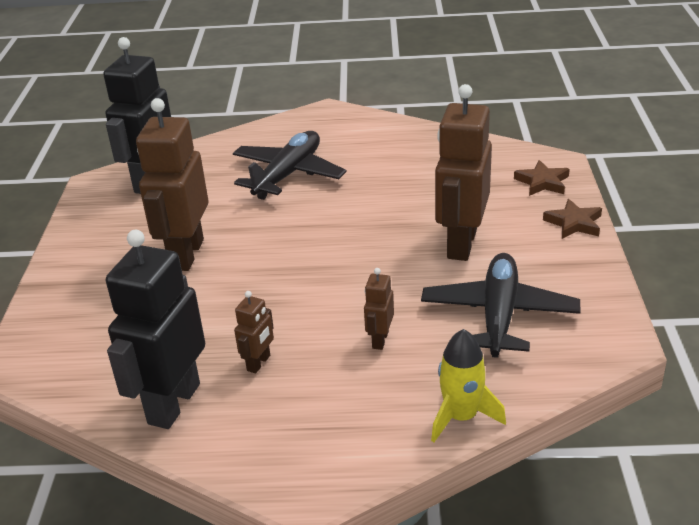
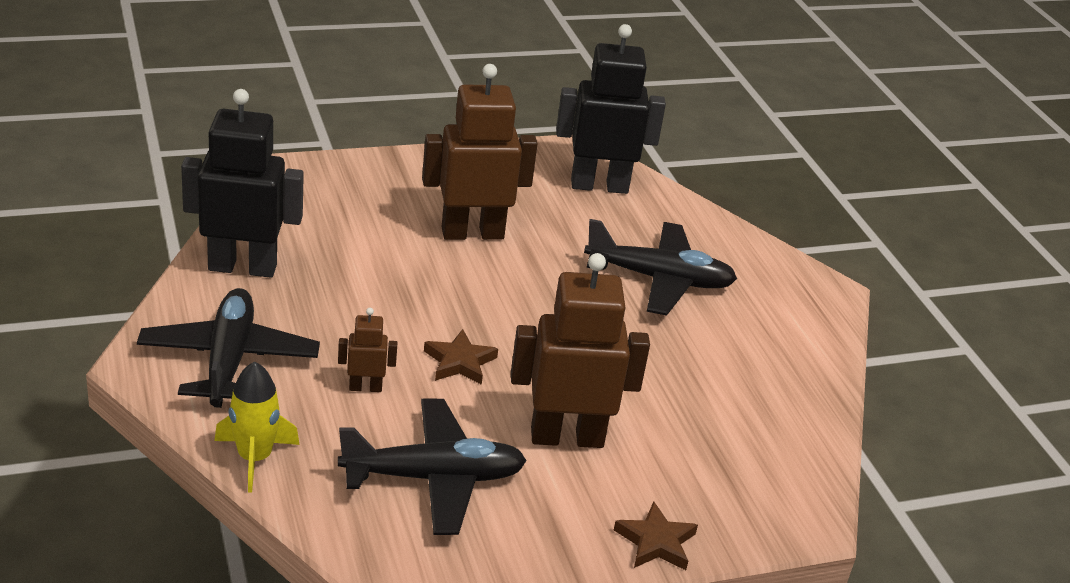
camera: 65 degrees right, 0 degrees up
brown robot [234,291,274,373] -> none
brown star [514,160,570,196] -> brown star moved to [424,329,498,385]
none -> black plane [137,288,320,408]

